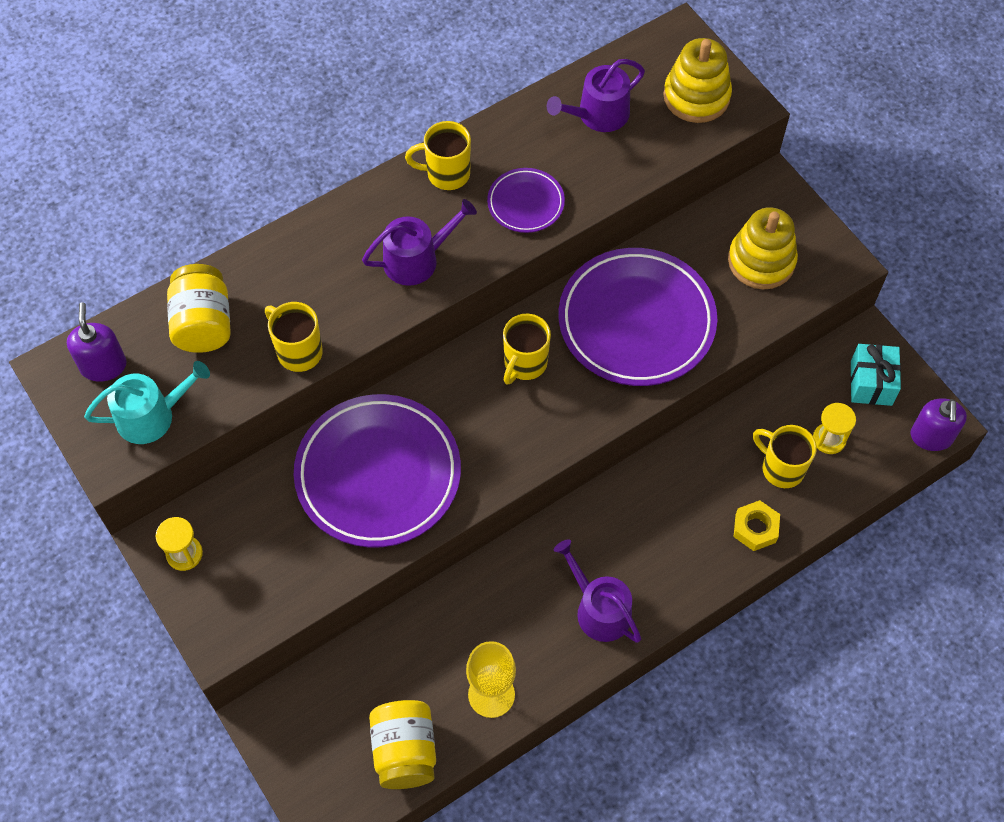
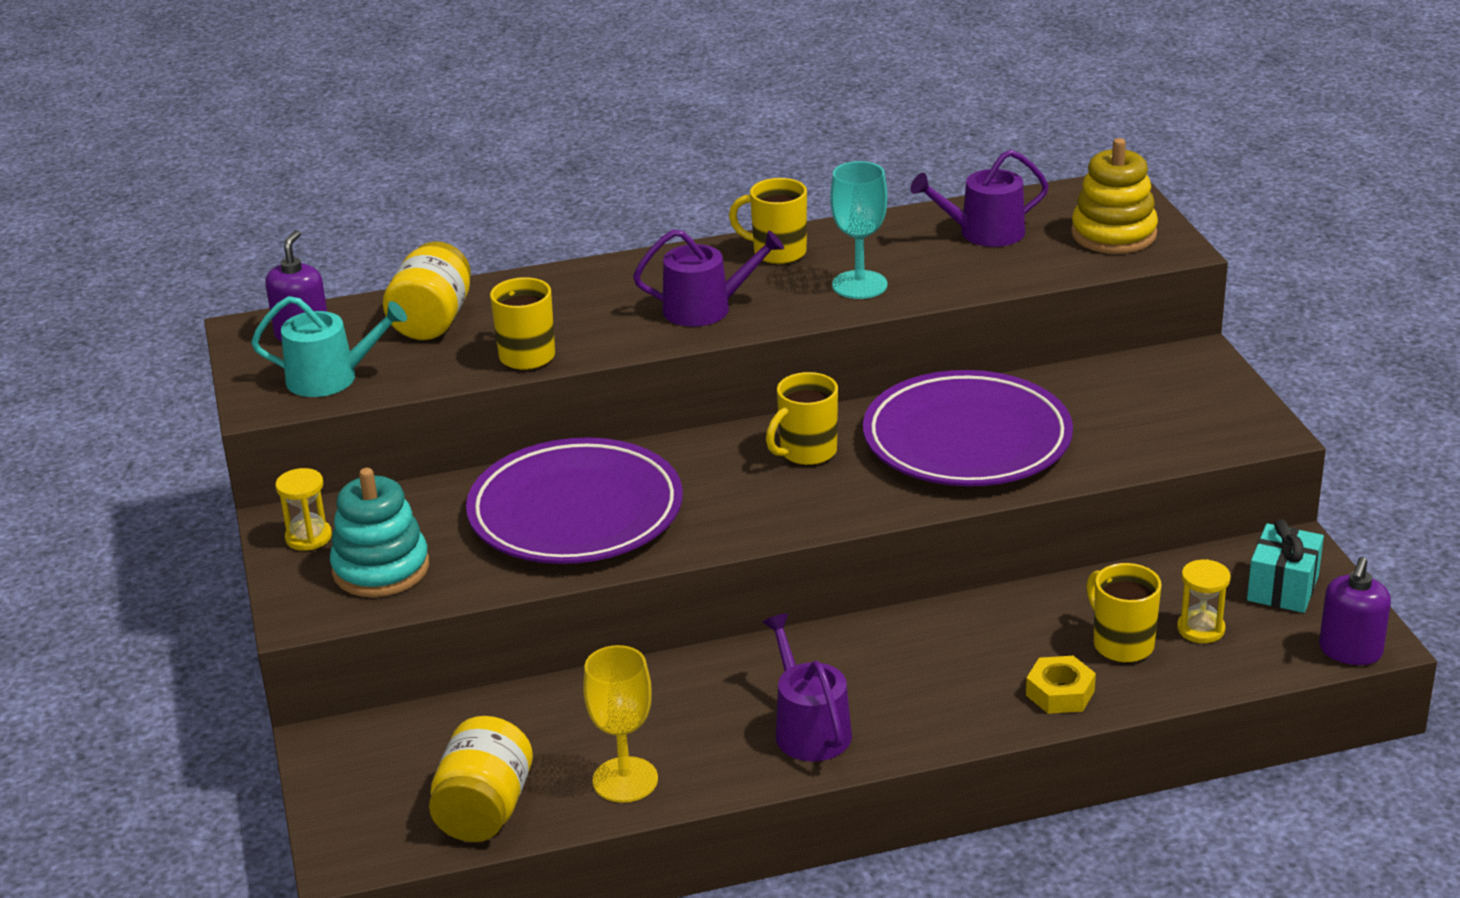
camera: 20 degrees right, 30 degrees down
purple plate [487,168,565,233] -> turquoise goblet [830,161,888,299]
yellow stacking toy [728,207,798,289] -> none
none -> turquoise stacking toy [330,468,429,597]

